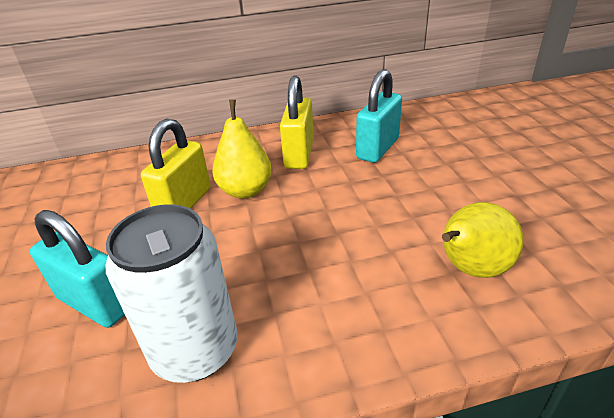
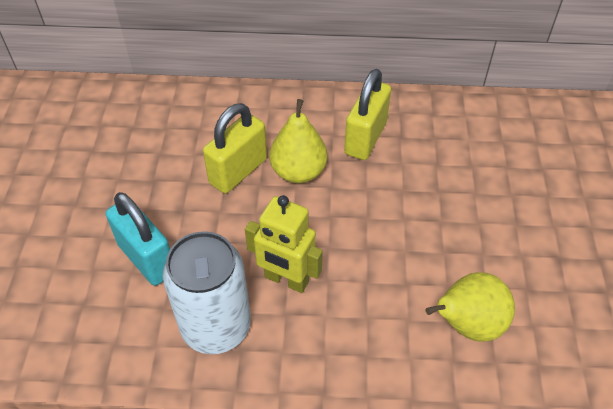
camera: 15 degrees right, 15 degrees up
turquoise padlock [356,69,402,163] -> none
none -> yellow robot [245,195,323,293]

